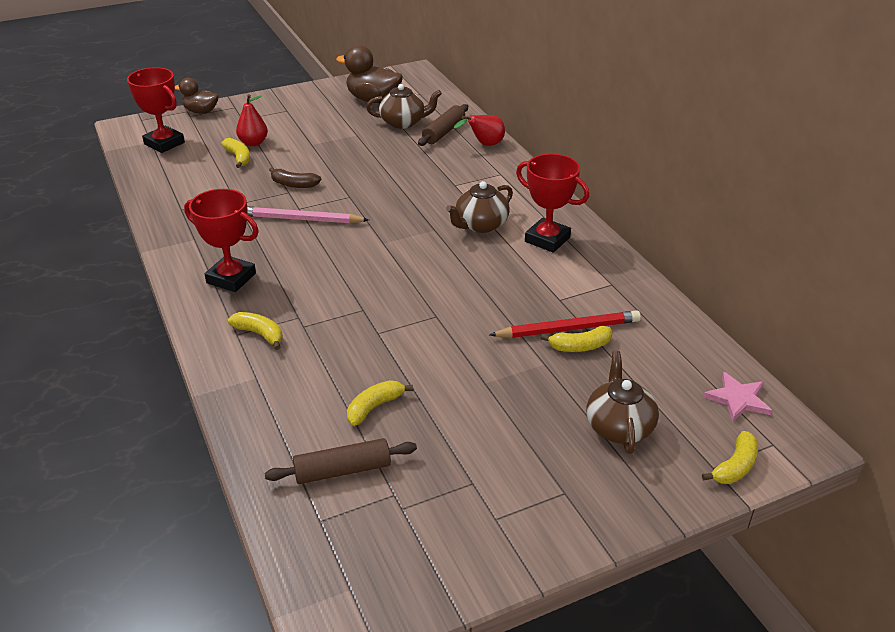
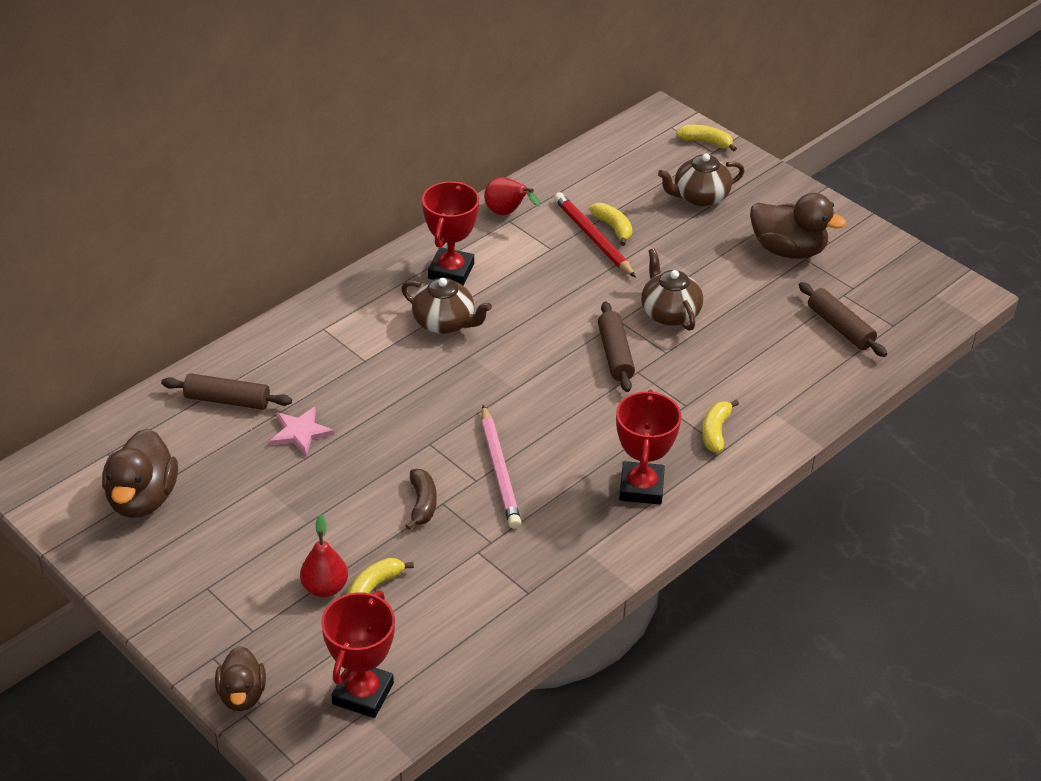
camera: 110 degrees left, 5 degrees up
yellow banana [347,380,413,426] -> none
brown teapot [366,84,442,129] -> brown teapot moved to [641,248,703,331]
red pear [454,115,505,146] -> red pear moved to [484,177,540,215]
pink star [703,372,772,422] -> pink star moved to [270,407,334,456]
none -> brown rolling pin [598,301,635,392]
none -> brown duck [750,193,846,259]

